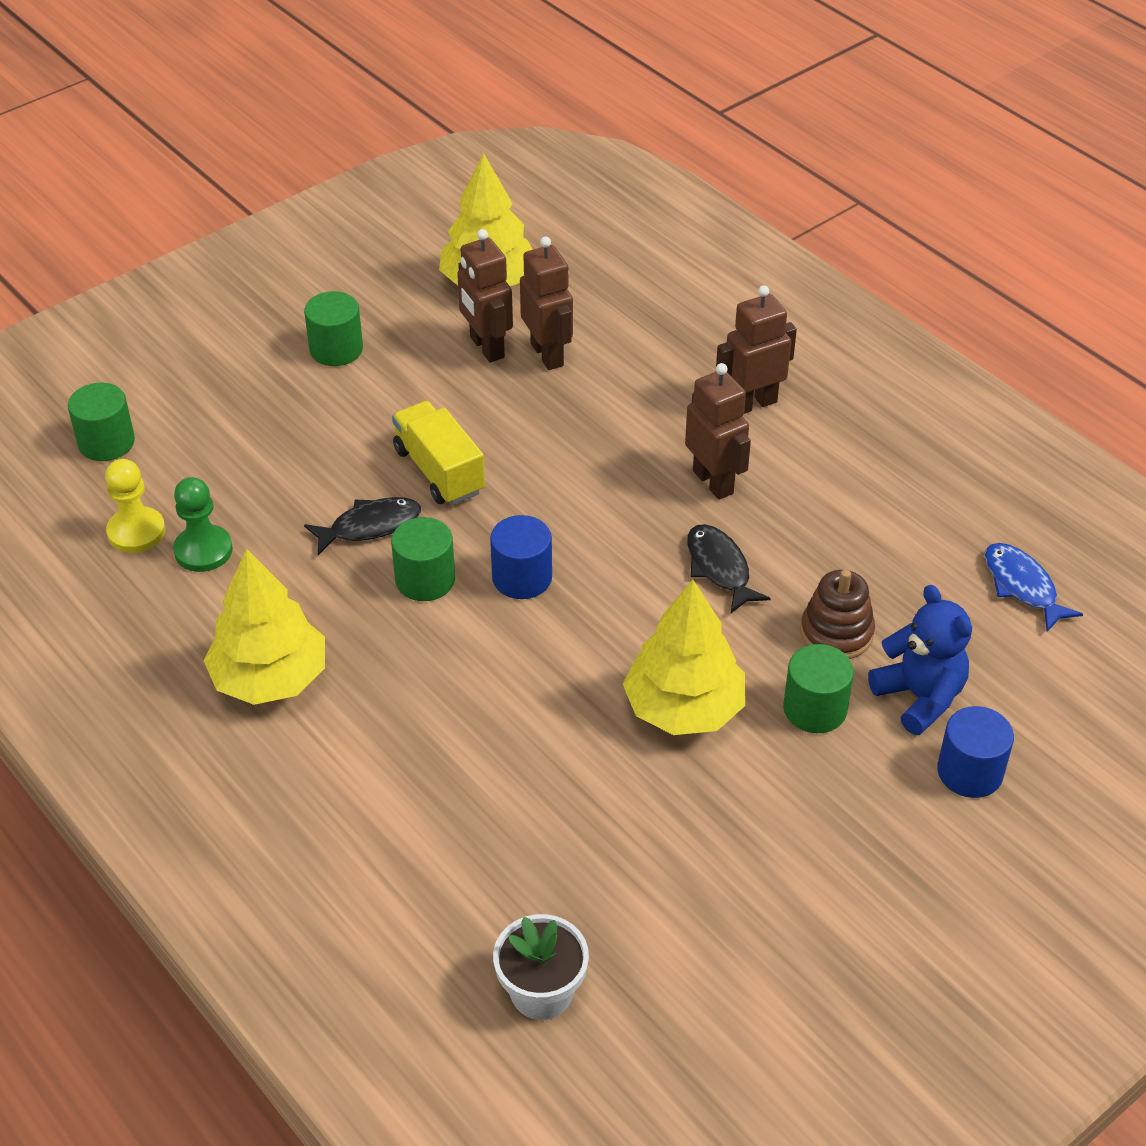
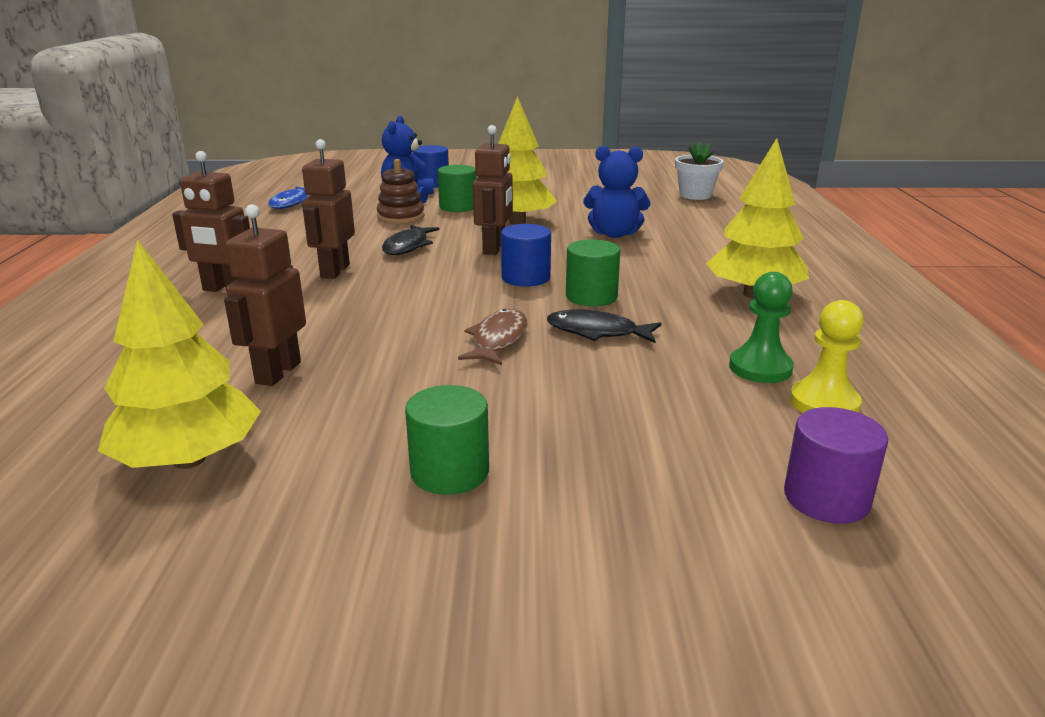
camera: 140 degrees left, 20 degrees down
green cylinder [68,383,135,461] -> purple cylinder [784,407,888,524]
yellow truck [392,401,485,505] -> brown fish [458,309,527,365]
brown robot [457,229,513,362] -> brown robot moved to [473,125,513,255]
none -> blue teddy bear [583,146,650,238]

